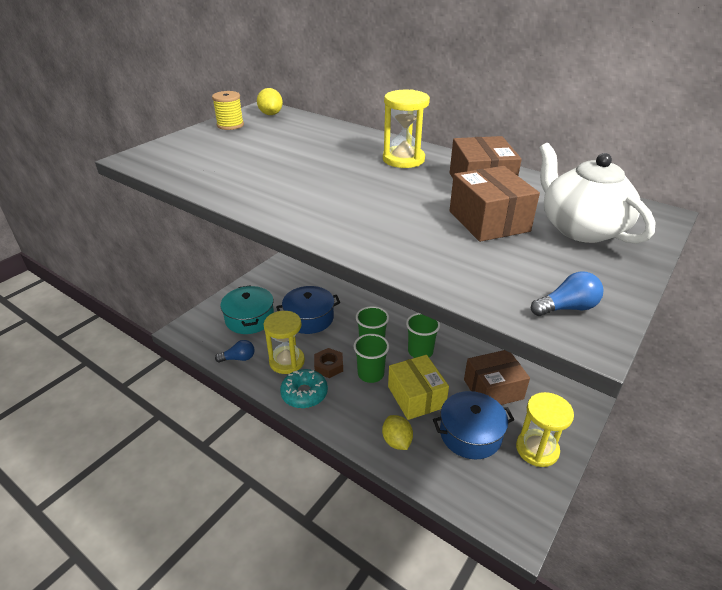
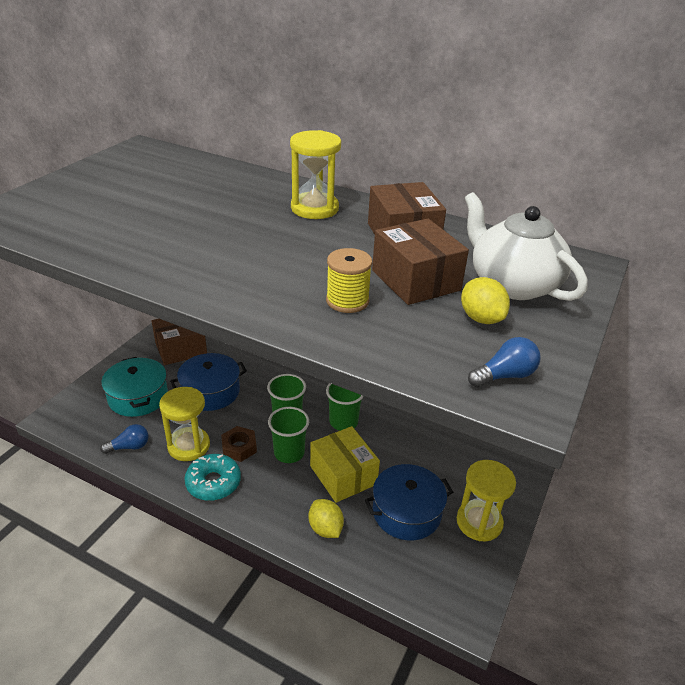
camera: 10 degrees left, 0 degrees up
yellow spool [212,91,244,130] -> yellow spool moved to [326,248,372,313]
yellow lemon [257,88,283,115] -> yellow lemon moved to [461,277,510,324]
brown box [464,350,530,405] -> brown box moved to [152,319,207,365]

